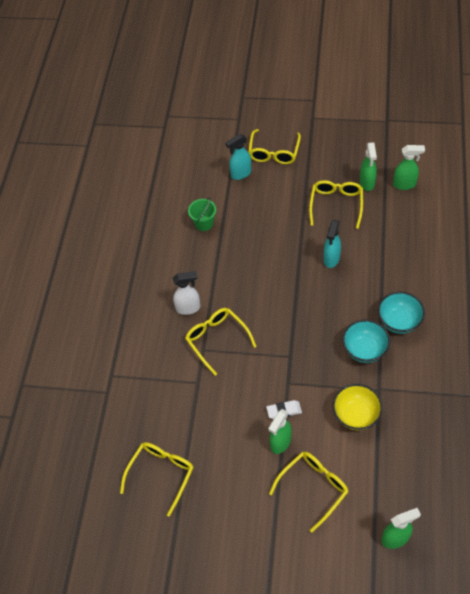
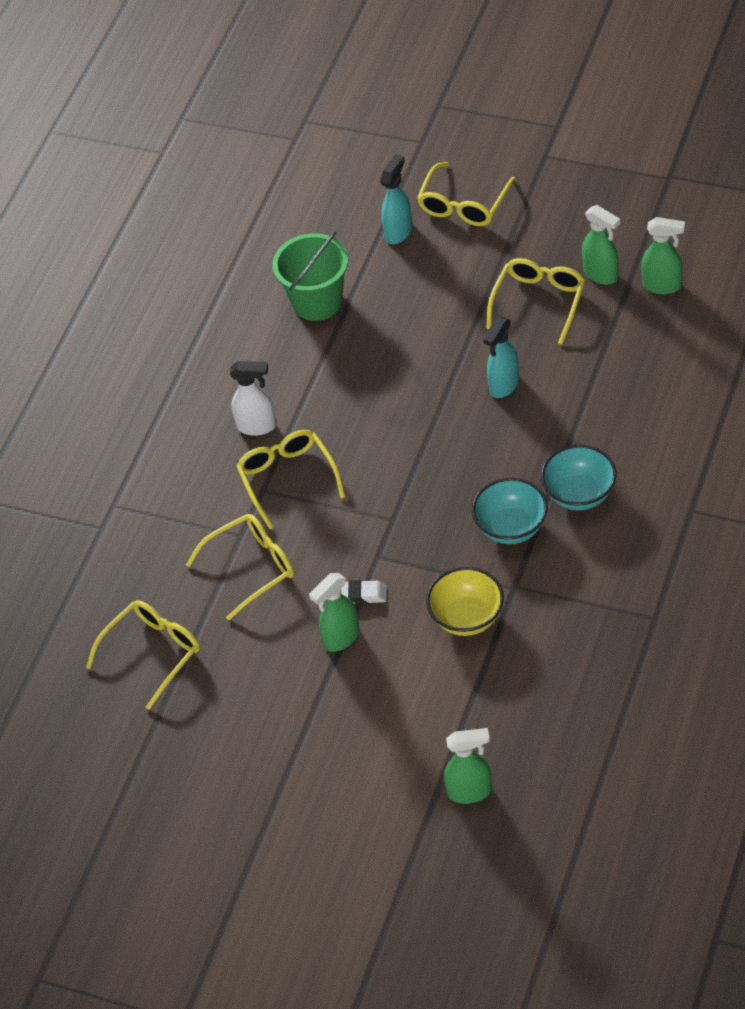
camera: 15 degrees right, 5 degrees down
green bucket [188,197,216,231] -> green bucket [272,231,348,321], size x1.63
turquoise spray bottle [225,134,251,180] -> turquoise spray bottle turned 135 degrees clockwise [380,154,412,244]
yellow glasses [269,452,349,533] -> yellow glasses moved to [186,514,294,620]
green spray bottle [360,142,377,191] -> green spray bottle turned 60 degrees counterclockwise [582,205,620,285]

